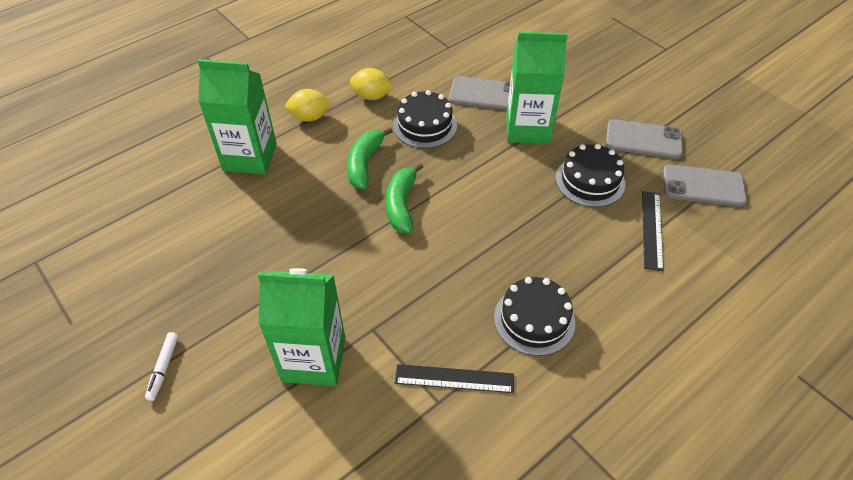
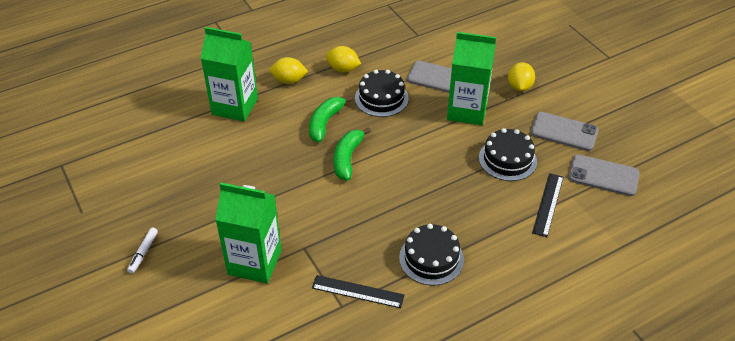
camera: 10 degrees right, 5 degrees down
none -> yellow lemon [508,62,535,91]

